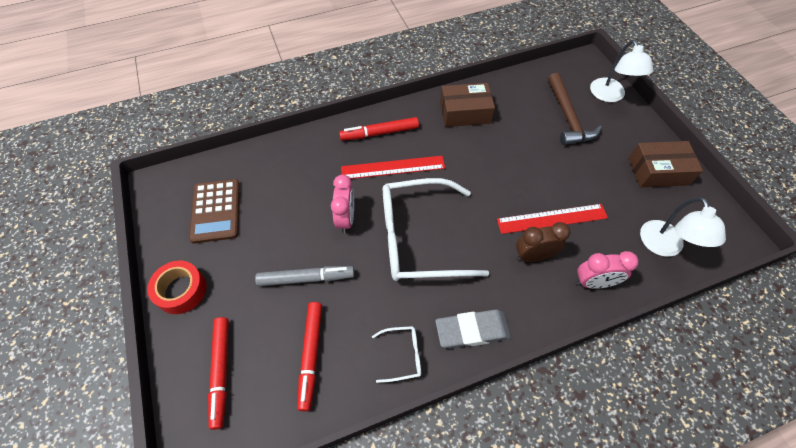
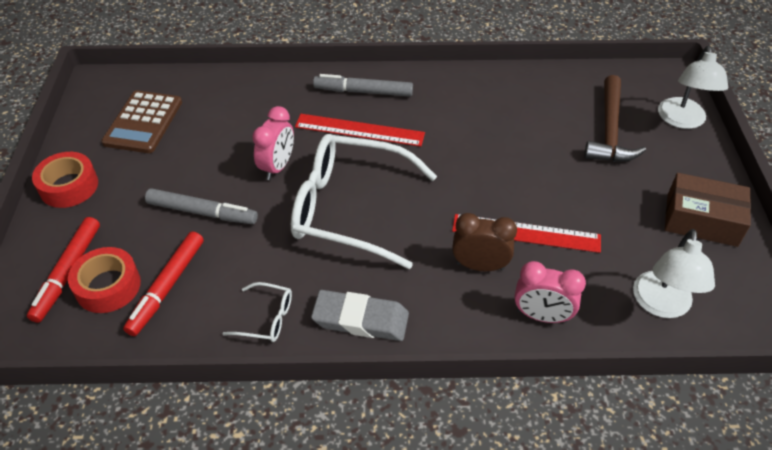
camera: 20 degrees right, 10 degrees down
red marker [339,117,419,141] -> grey marker [313,74,413,97]
brown box [440,83,495,127] -> none
none -> red tape [68,247,141,313]

